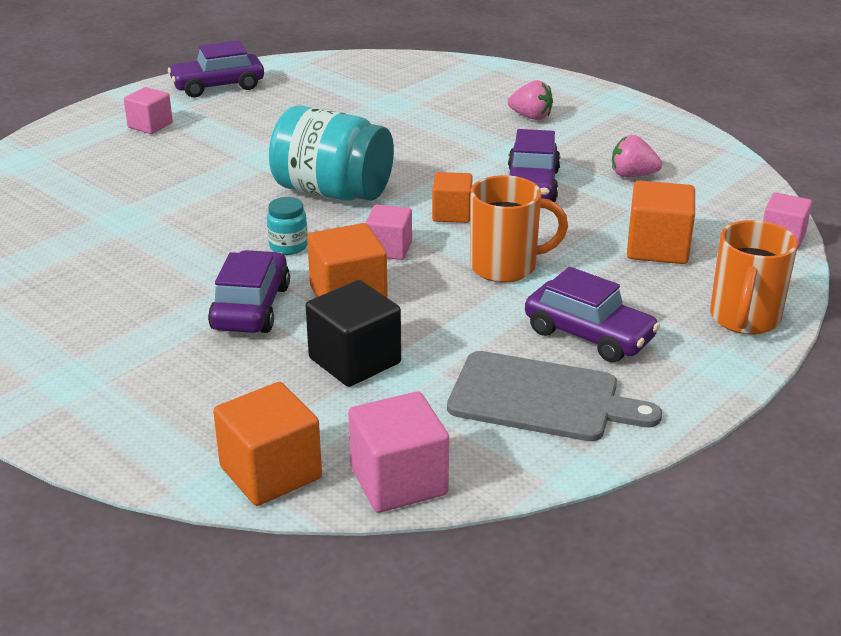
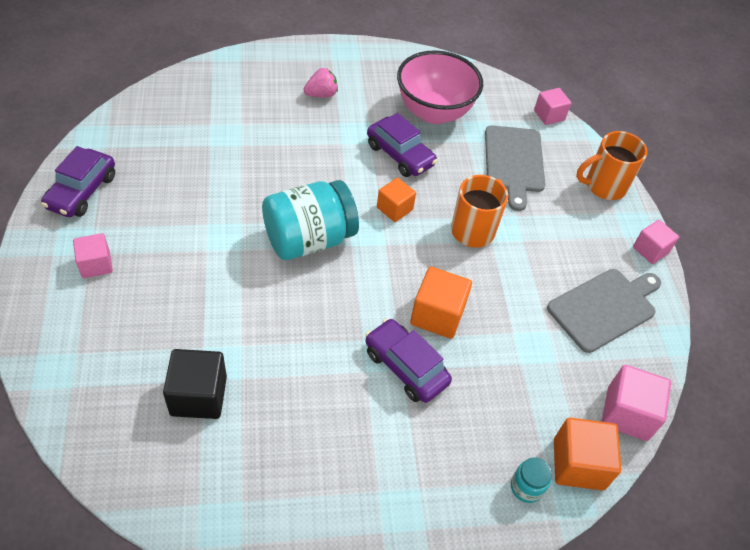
camera: 55 degrees left, 20 degrees up
turquoise jar [267,197,308,255] -> turquoise jar moved to [511,457,552,503]
black cube [306,280,401,387] -> black cube moved to [163,349,227,419]
pink cube [365,205,412,260] -> pink cube moved to [633,220,679,264]
purple car [525,267,660,363] -> none
pink strawberry [612,135,662,177] -> pink bowl [397,50,483,124]
orange cube [627,181,695,264] -> grey cutting board [485,125,545,211]
orange mug [710,220,798,335] -> orange mug turned 105 degrees clockwise [576,131,648,200]

